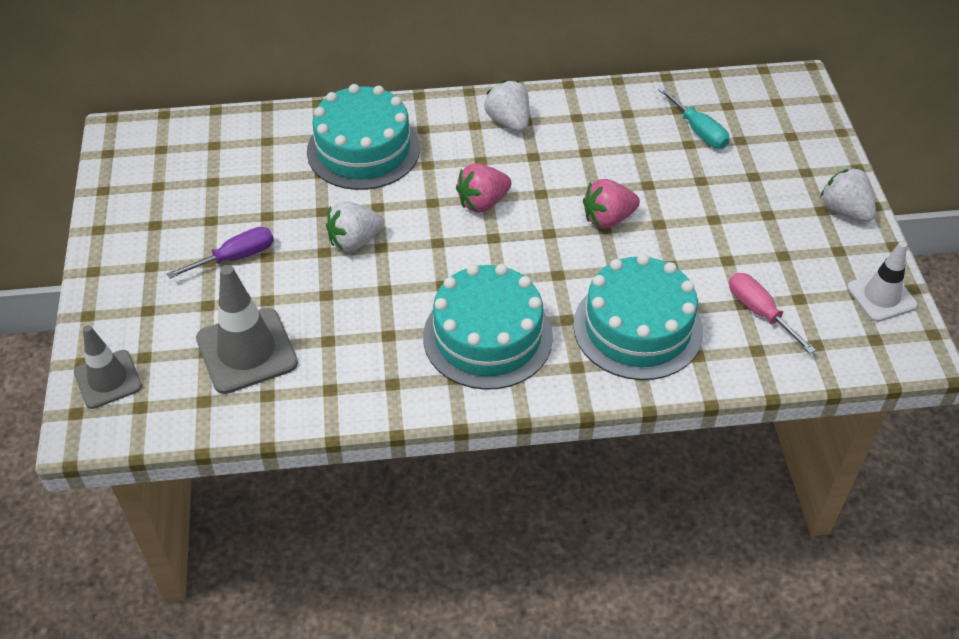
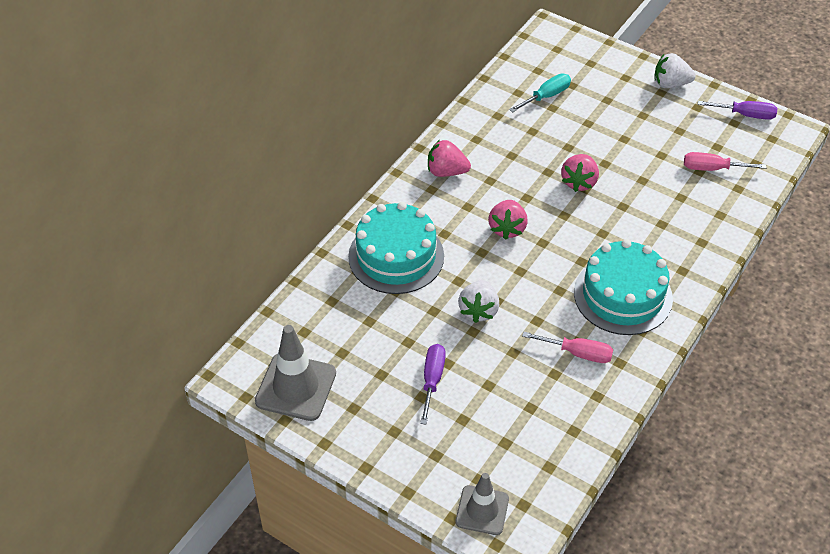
camera: 50 degrees left, 0 degrees up
grey traffic cone [196,265,298,394] -> grey traffic cone moved to [255,325,336,421]
white strawberry [484,80,529,132] -> pink strawberry [428,140,471,177]
turquoise cake [573,254,703,380] -> none
turquoise screwdriver [658,87,730,149] -> turquoise screwdriver turned 45 degrees counterclockwise [509,74,571,112]
white traffic cone [847,241,918,322] -> purple screwdriver [698,101,777,120]
none -> pink screwdriver [522,332,613,363]

